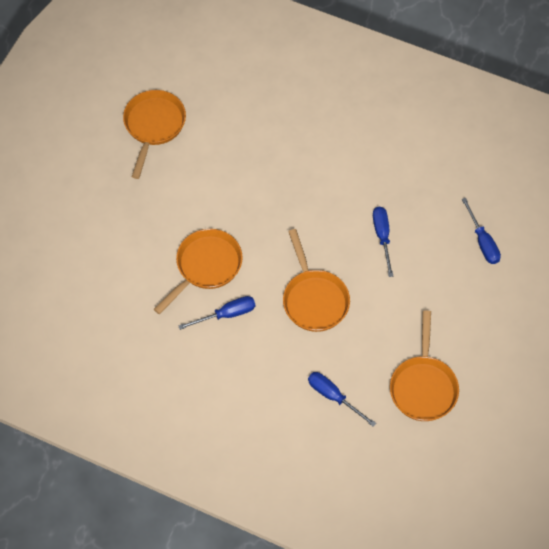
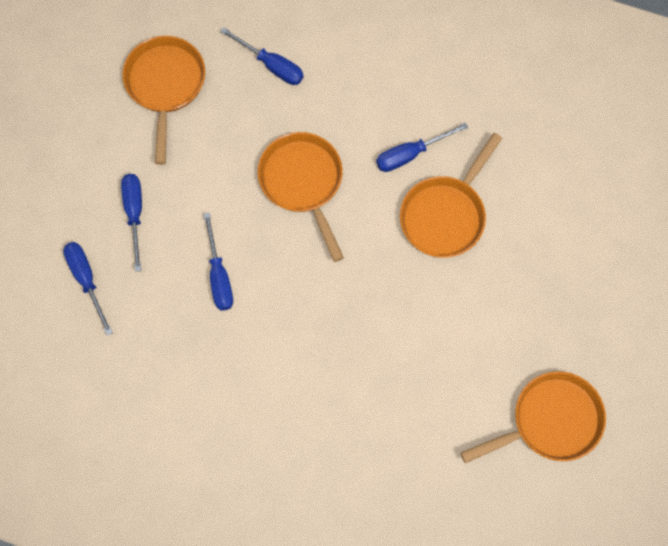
camera: 175 degrees right, 10 degrees up
orange pan [123,90,186,179] -> orange pan turned 120 degrees counterclockwise [460,371,606,463]
none -> blue screwdriver [121,174,142,272]

